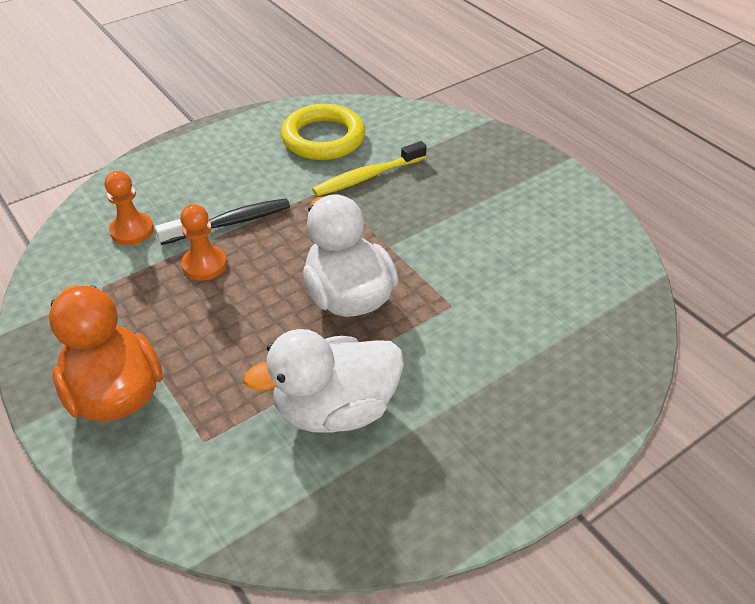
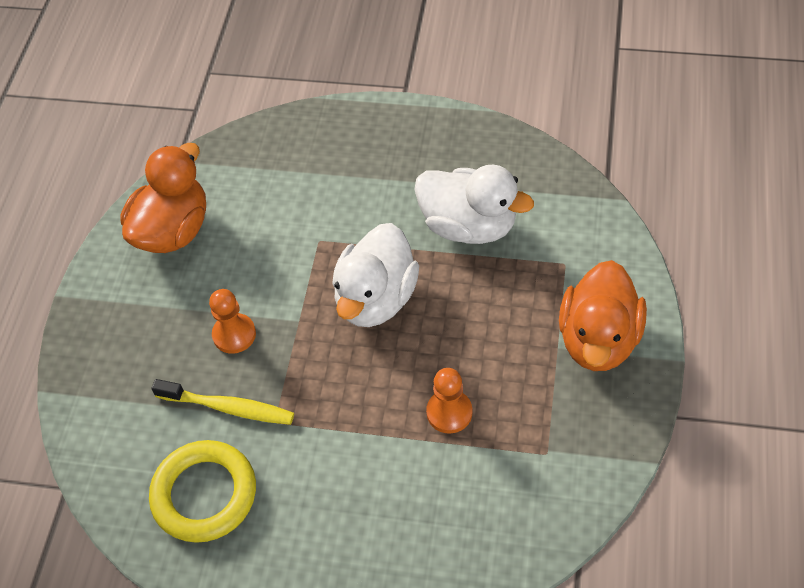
camera: 130 degrees left, 10 degrees up
orange pawn [105,171,154,245] -> orange pawn moved to [209,289,256,354]
black toothbrush [155,198,290,245] -> none
none -> orange duck [121,143,206,253]

